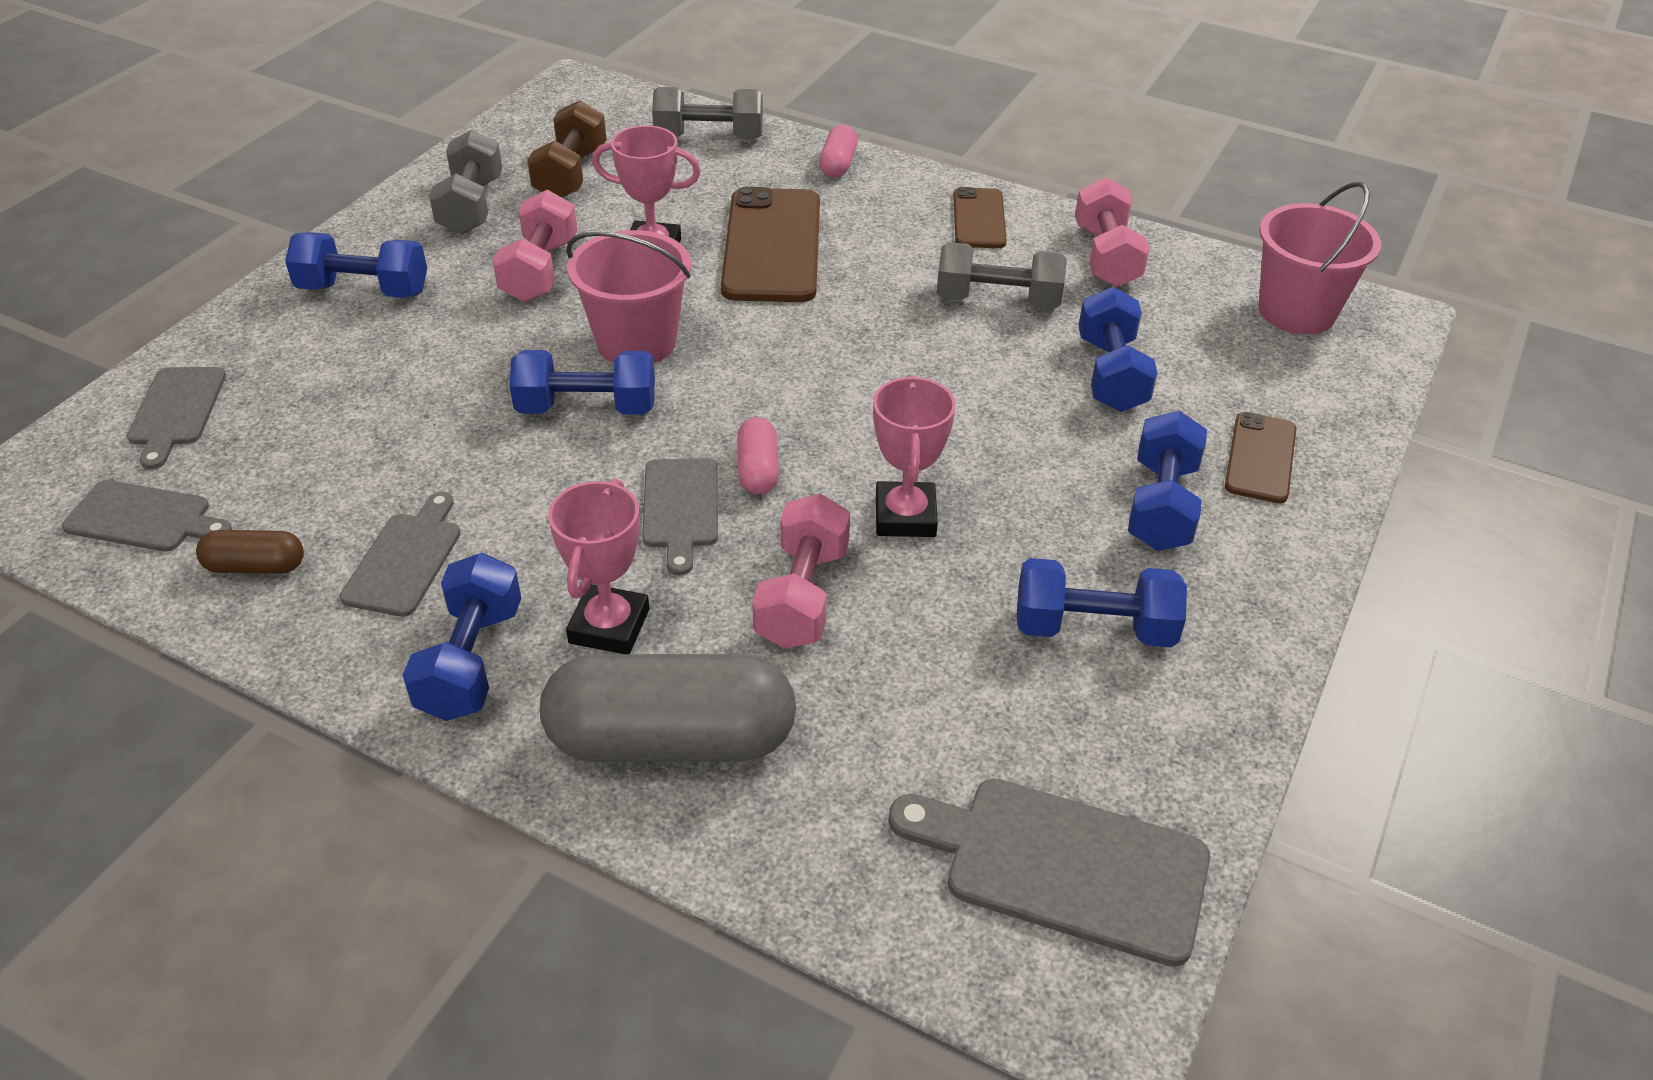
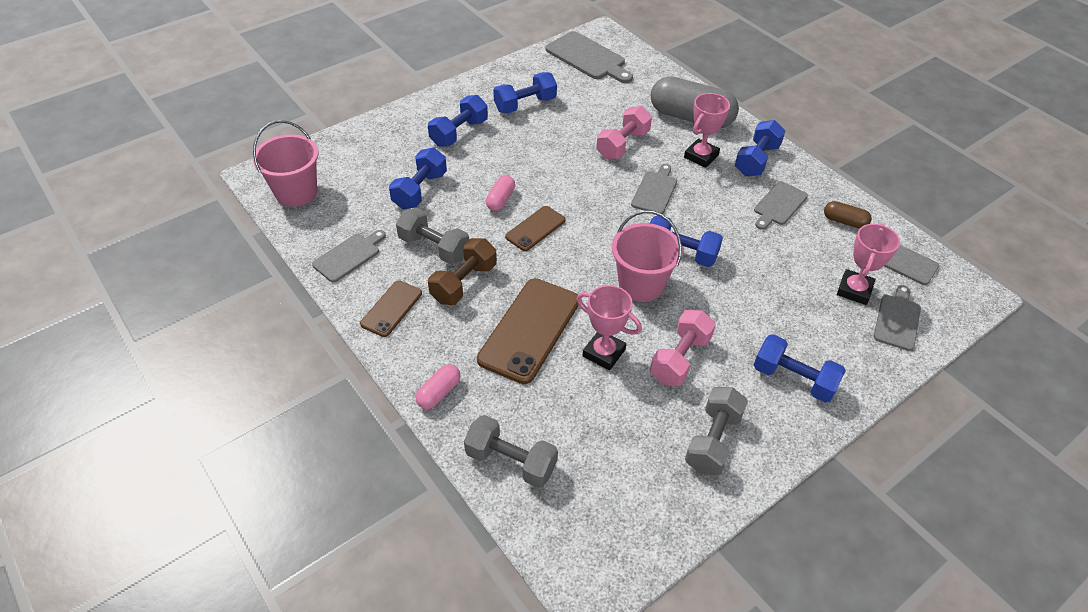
camera: 155 degrees left, 5 degrees up
brown dumbbell [527,100,607,197] -> brown dumbbell moved to [428,238,497,305]
pink capsule [737,417,779,494] -> pink capsule moved to [486,175,515,211]
pink trophy [873,375,956,537] -> pink trophy moved to [837,224,900,305]
blue dumbbell [1017,558,1187,647] -> blue dumbbell turned 60 degrees counterclockwise [493,72,557,114]
pink dumbbell [1075,177,1150,287] -> grey cutting board [312,230,386,282]
brown phone [1225,412,1296,503] -> brown phone moved to [505,206,566,251]

